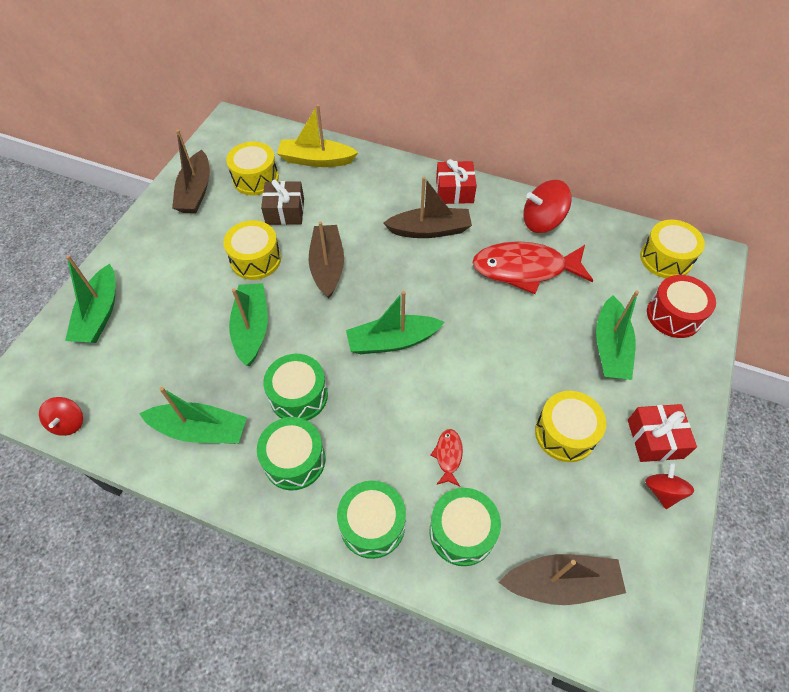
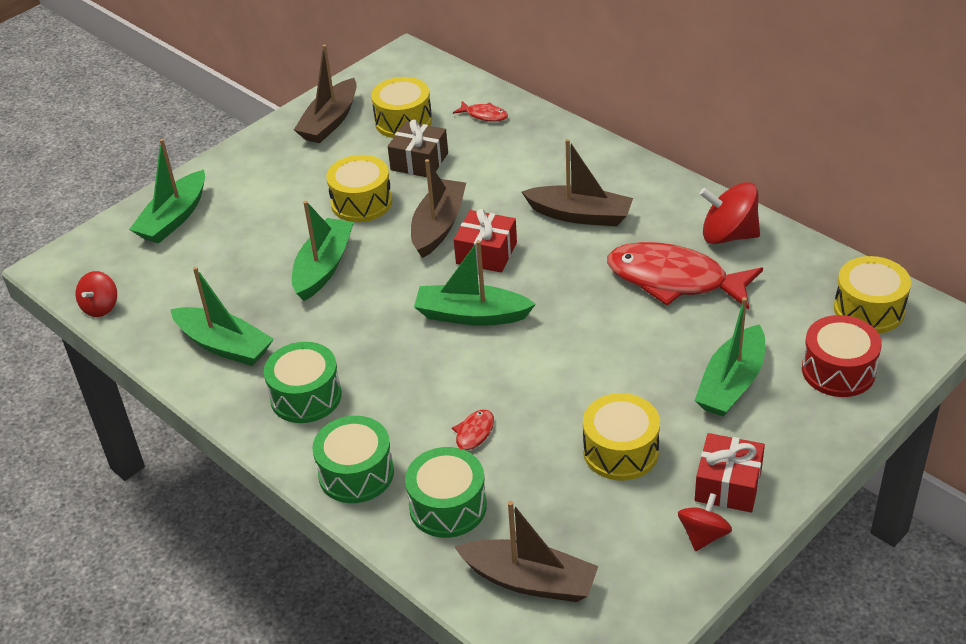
camera: 25 degrees right, 15 degrees down
green drum [263,354,328,421] -> none
yellow boat [277,104,359,167] -> red fish [453,101,508,122]
red gift [436,159,477,204] -> red gift moved to [454,209,517,272]

